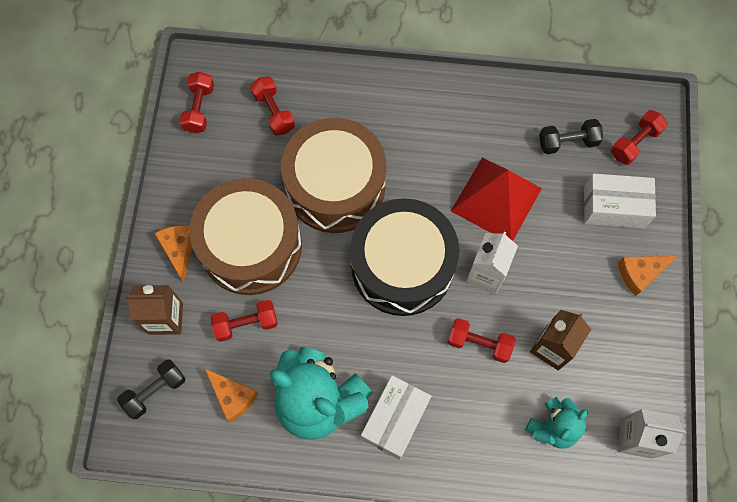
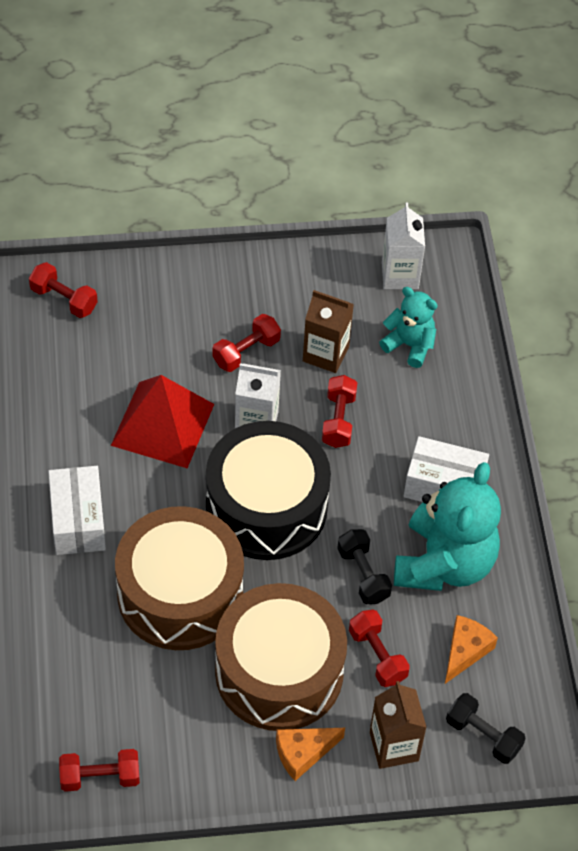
camera: 105 degrees left, 15 degrees down
red dumbbell [250,76,295,136] -> red dumbbell moved to [212,314,281,372]
black dumbbell [539,119,603,154] -> black dumbbell moved to [337,529,392,604]
white box [584,173,656,228] -> white box moved to [48,466,106,555]
orange cheese [618,256,677,296] -> none

